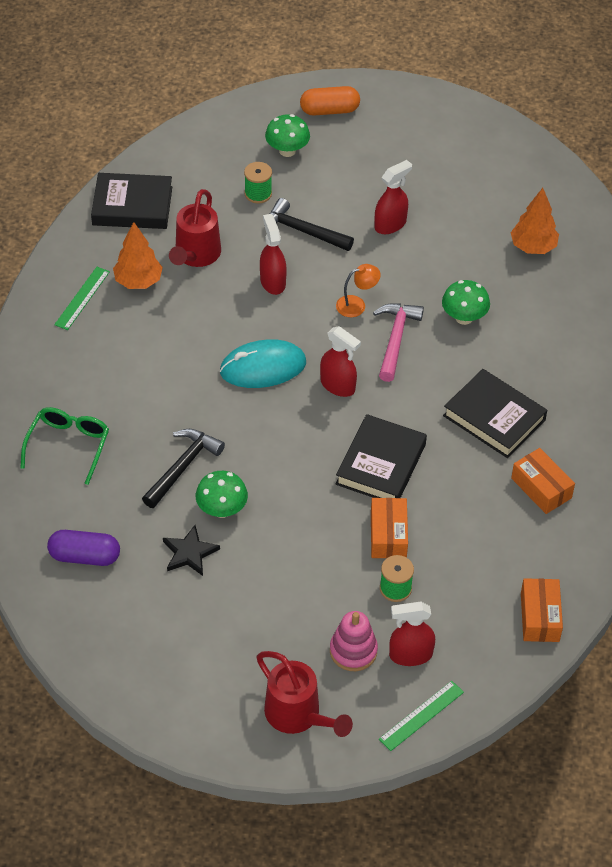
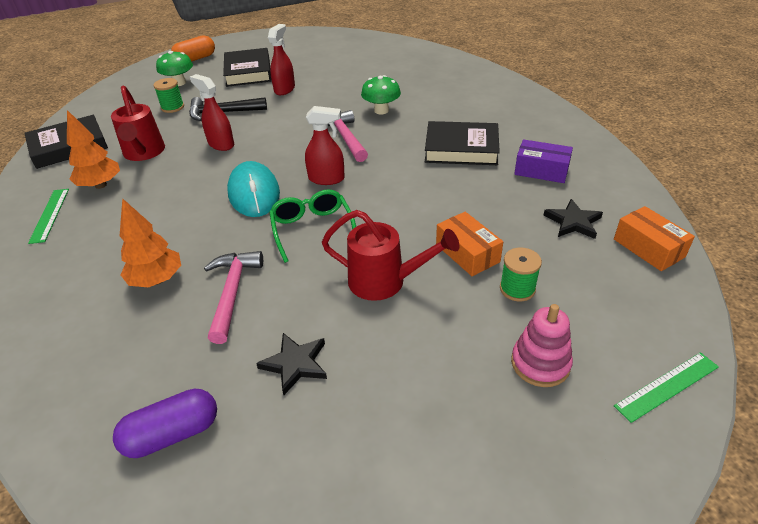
camera: 30 degrees left, 10 degrees down
green glasses [21,407,109,485] -> green glasses moved to [269,189,356,263]
black hammer [142,429,225,508] -> pink hammer [204,251,263,344]
green mushroom [196,471,248,518] -> none
turquoise mouse [220,340,306,388] -> turquoise mouse turned 60 degrees counterclockwise [227,161,280,217]
red watering can [256,651,353,737] -> red watering can moved to [322,210,459,301]
orange lamp [336,264,381,317] -> none
black book [336,414,427,498] -> black book moved to [223,48,272,87]
green ruler [379,681,464,751] -> green ruler turned 45 degrees clockwise [614,352,719,423]
red spray bottle [389,602,435,666] -> none
orange tree [511,188,559,254] -> orange tree moved to [120,198,181,287]
orange box [511,448,575,514] -> purple box [514,139,573,183]
none -> black star [544,199,603,239]

